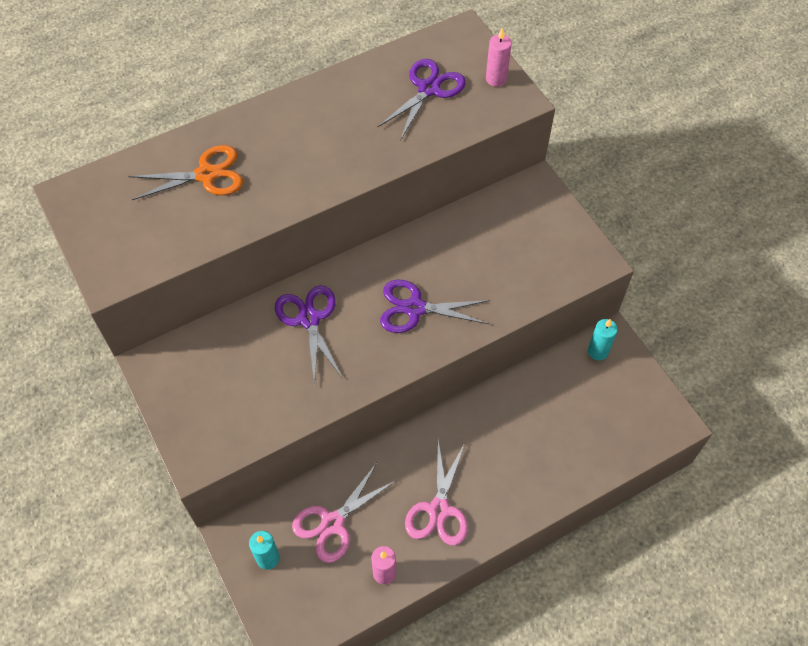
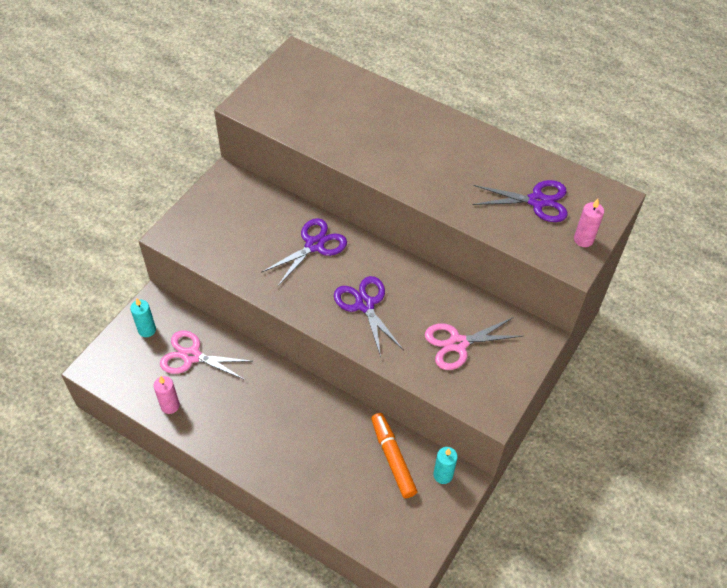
camera: 60 degrees right, 5 degrees down
orange scissors [128,145,243,200] -> none
pink scissors [405,441,468,546] -> pink scissors moved to [425,317,523,370]
none -> orange marker [371,413,417,498]

